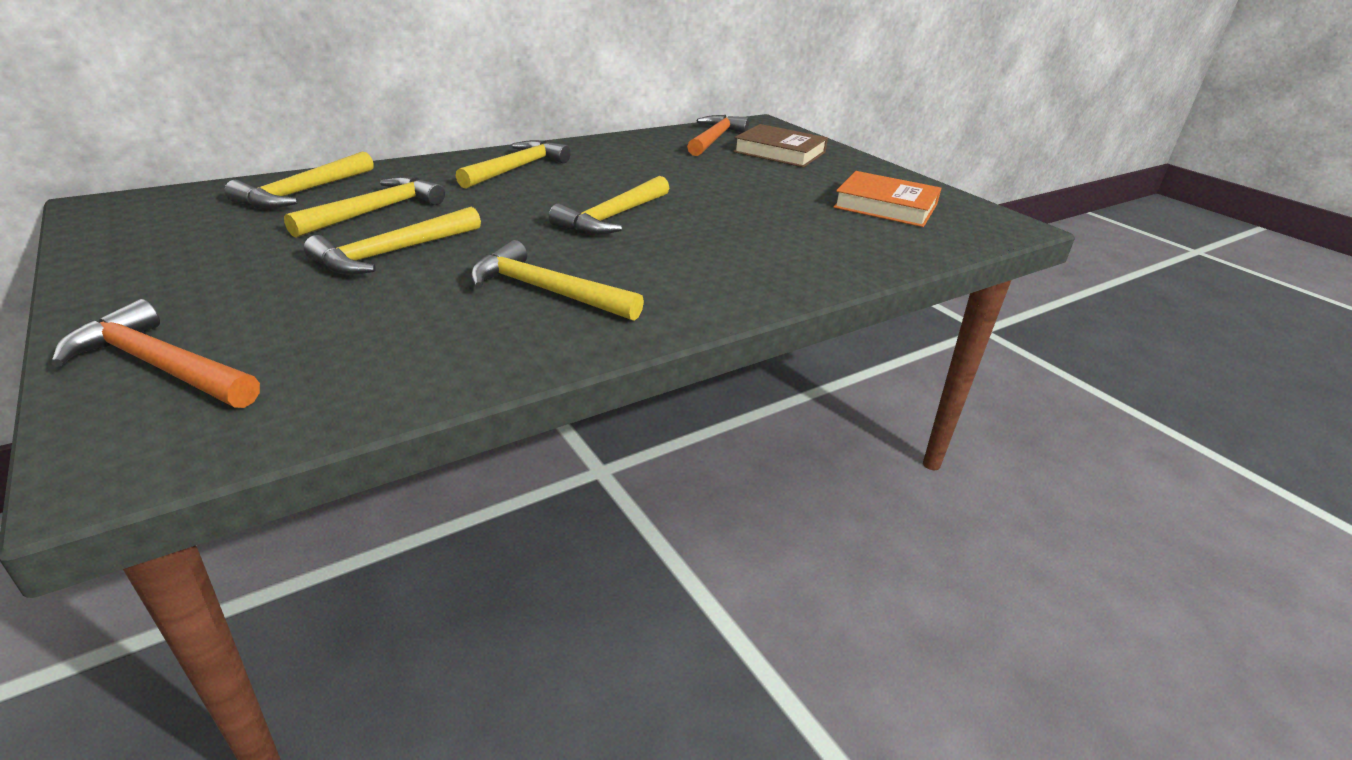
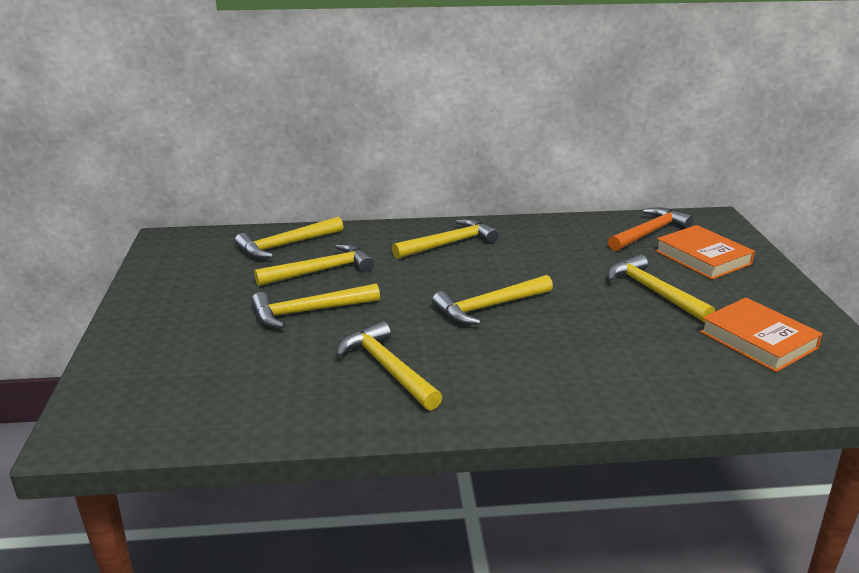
camera: 30 degrees right, 5 degrees down
orange hammer [51,299,260,408] -> none
brown book [733,124,828,167] -> orange book [655,225,755,279]
none -> yellow hammer [607,254,715,323]

